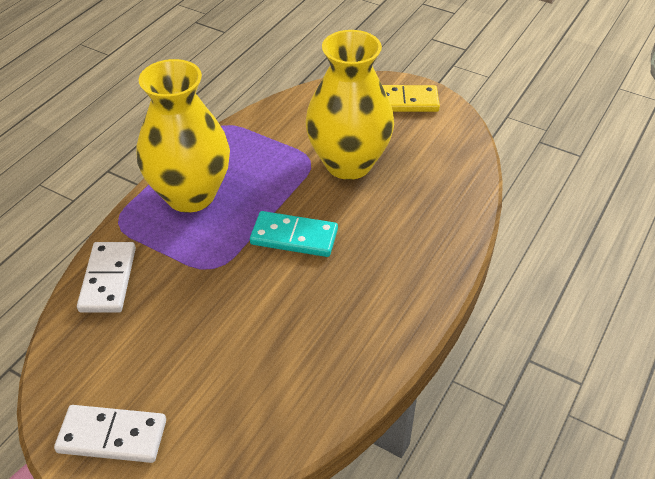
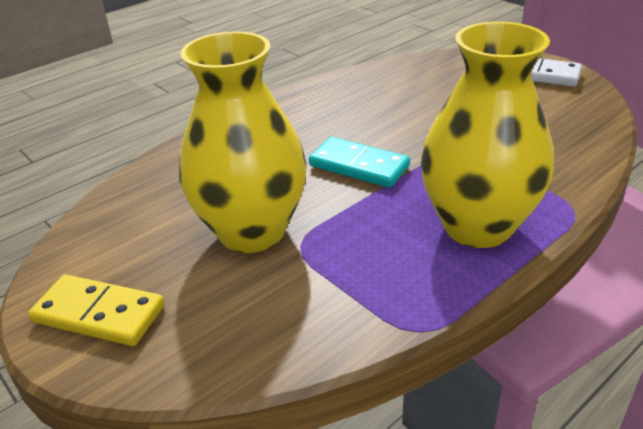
camera: 160 degrees left, 10 degrees down
white domino [77,242,136,313] -> none

